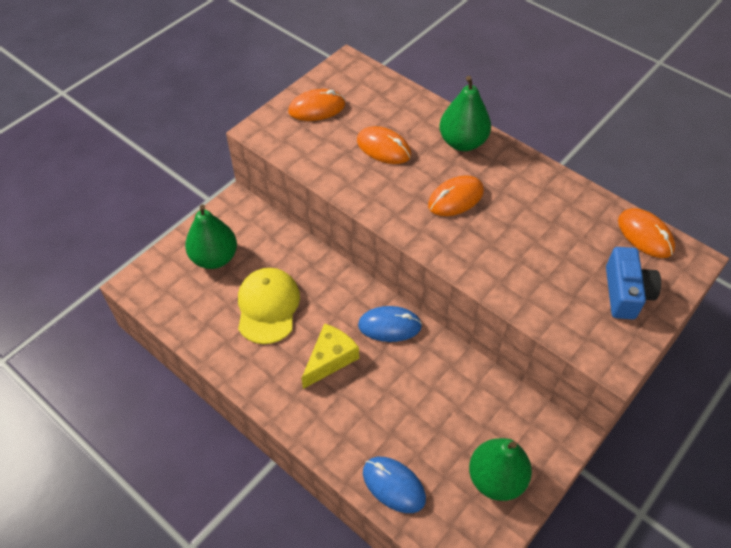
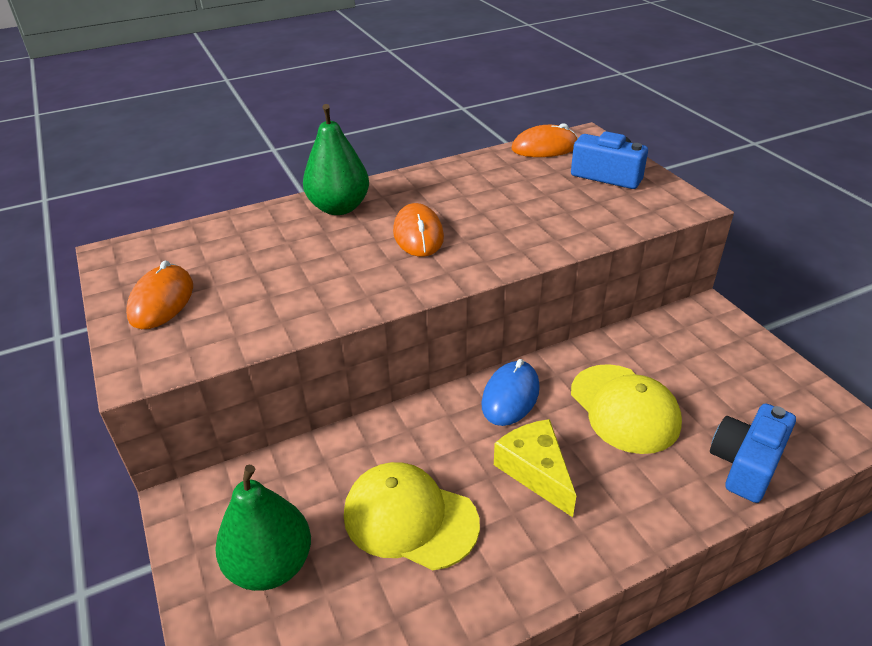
camera: 65 degrees left, 15 degrees down
orange mouse [357,126,411,164] -> none
blue mouse [363,457,426,513] -> blue camera [710,404,796,503]
green pear [469,438,532,501] -> none
none -> yellow cap [571,364,682,454]

